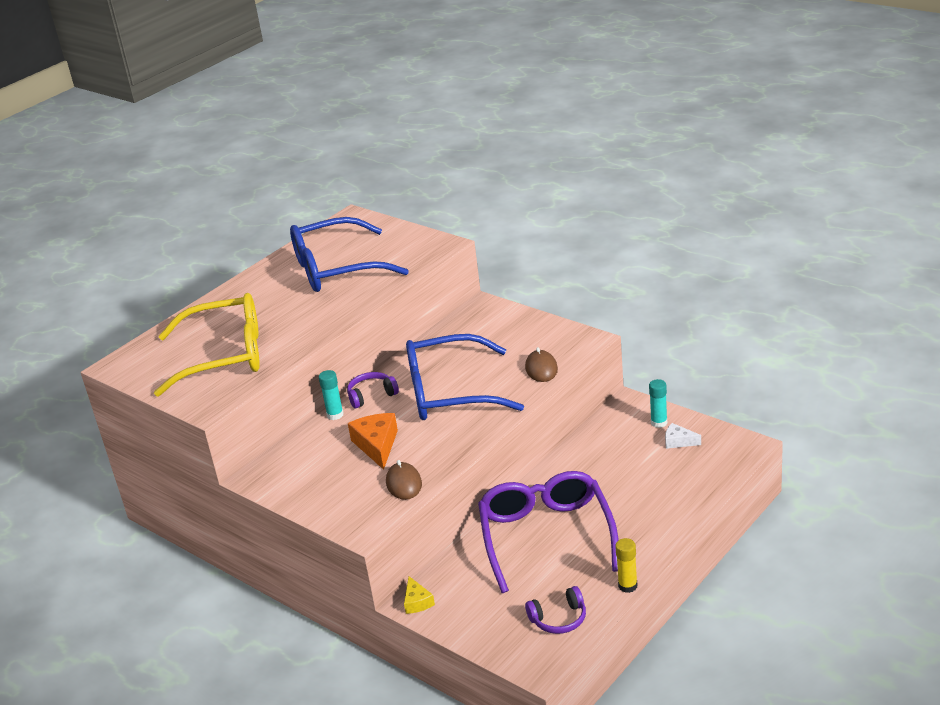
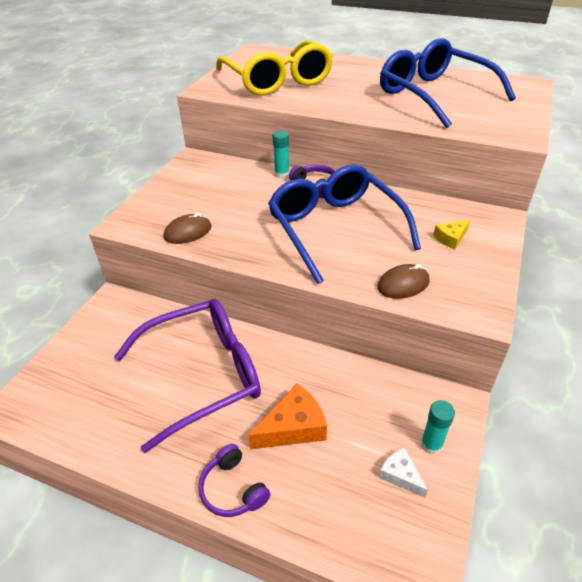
camera: 70 degrees right, 10 degrees up
orange cheese [348,413,398,470] -> orange cheese moved to [248,383,327,449]
yellow cheese [404,576,435,614] -> yellow cheese moved to [433,220,470,250]
purple headphones [525,586,586,634] -> purple headphones moved to [198,444,270,517]
yellow glue stick [615,538,637,593] -> none
white cheese [665,423,701,449] -> white cheese turned 45 degrees counterclockwise [379,448,428,498]

